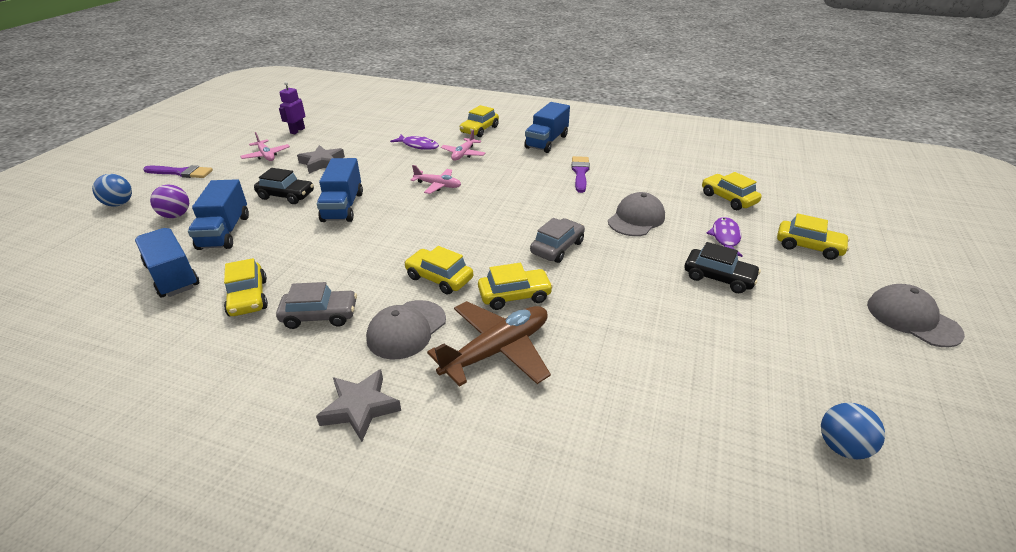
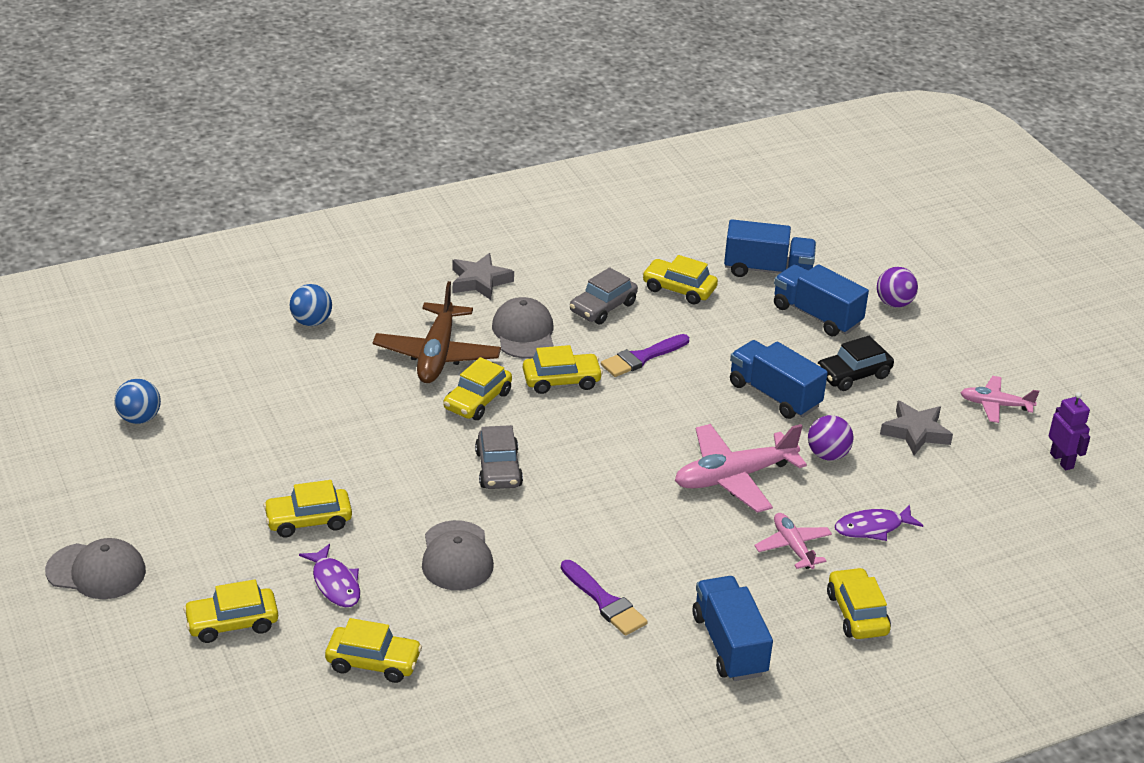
camera: 135 degrees right, 0 degrees up
blue ball [92,174,132,206] -> blue ball moved to [290,284,332,326]
purple brush [143,165,213,178] -> purple brush moved to [601,334,689,377]
pink plane [411,165,461,194] -> pink plane [675,424,807,513], size x1.74
black car [684,242,761,293] -> yellow car [263,480,352,537]
none -> purple ball [808,415,854,461]

